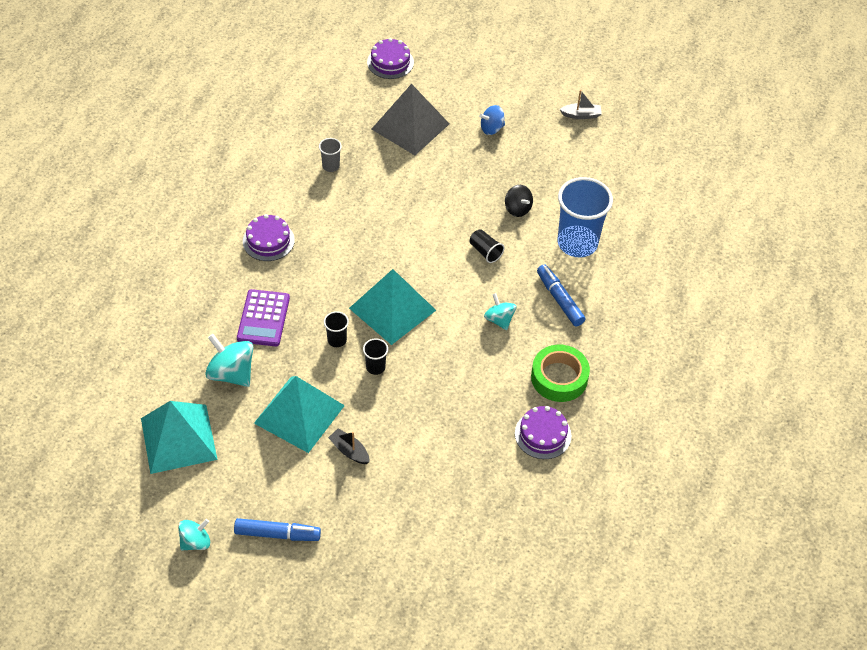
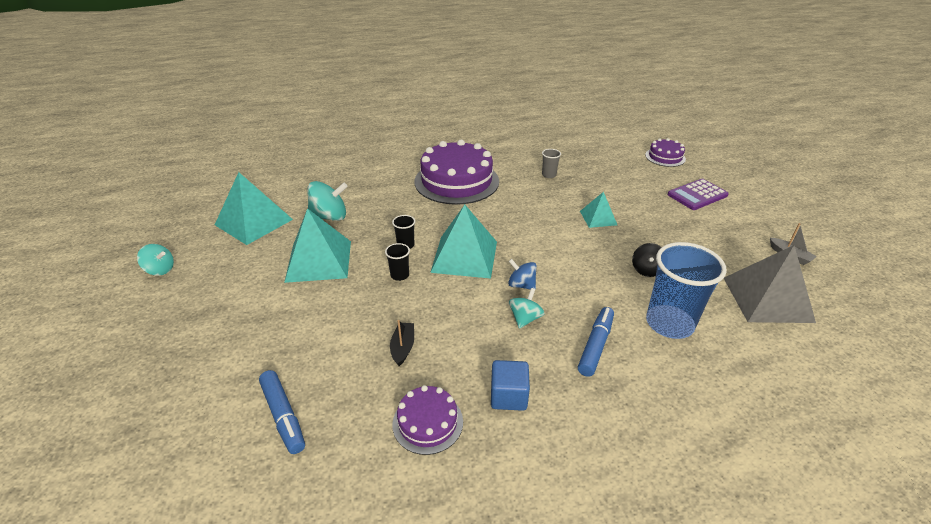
camera: 55 degrees right, 15 degrees down
turquoise spinning top [205,334,253,387] -> turquoise spinning top turned 75 degrees clockwise [307,181,348,221]
blue marker [234,518,321,541] -> blue marker moved to [259,370,305,454]
purple calculator [237,289,290,346] -> purple calculator moved to [667,179,729,210]
purple cake [243,214,295,261] -> purple cake [415,140,499,205], size x2.02
black boat [328,429,370,464] -> black boat moved to [390,320,414,366]
grey pyramid [372,84,449,155] -> grey pyramid moved to [724,245,816,323]
black cup [470,229,504,263] -> none
blue spinning top [479,105,505,135] -> blue spinning top moved to [508,259,537,290]
green tape [531,345,590,402] -> blue cube [491,360,530,411]
none -> turquoise pyramid [580,192,617,228]

